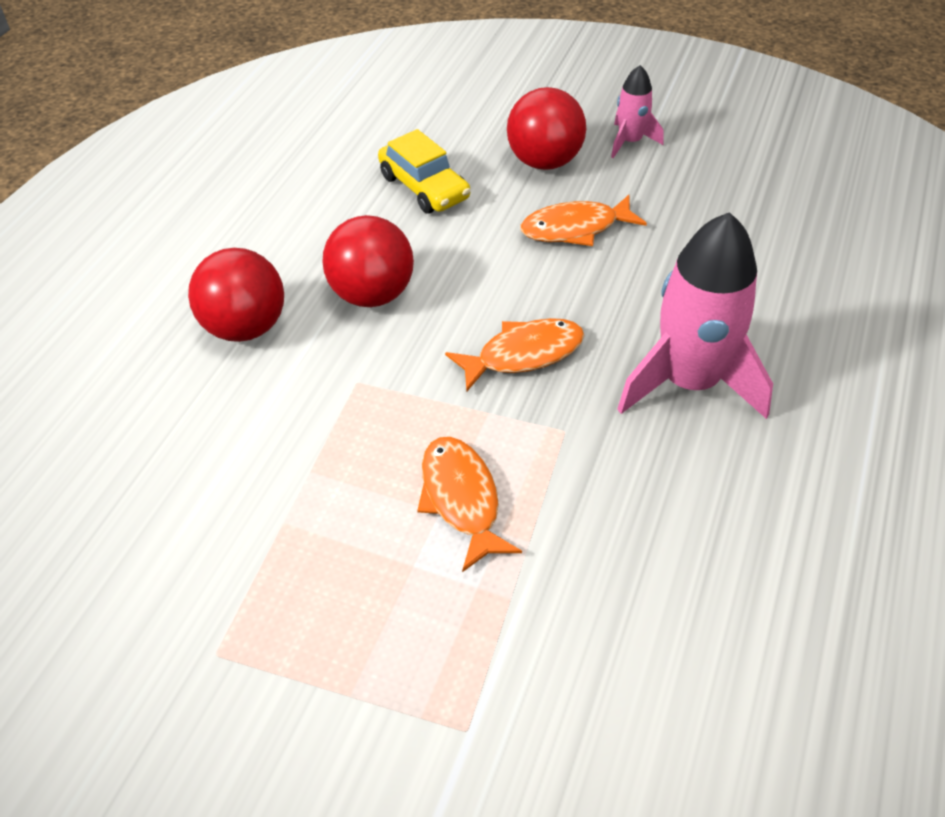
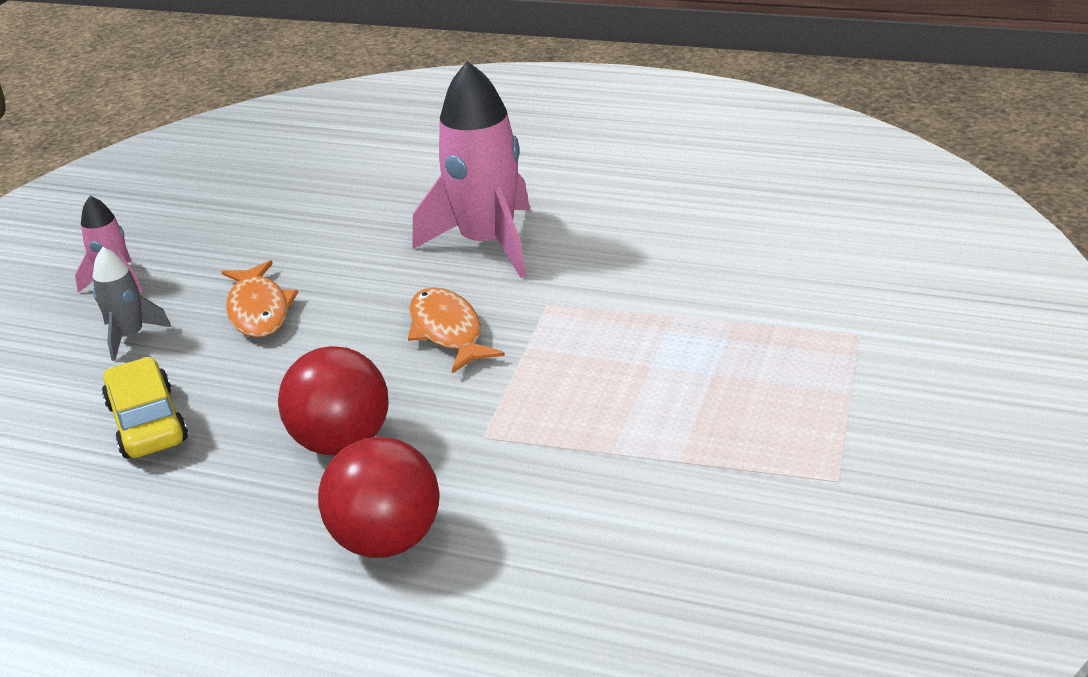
camera: 90 degrees left, 15 degrees down
yellow car [378,129,470,213] -> yellow car turned 75 degrees counterclockwise [102,357,188,458]
orange fish [417,437,522,572] -> none
red ball [507,87,586,170] -> grey rocket [93,247,171,361]

